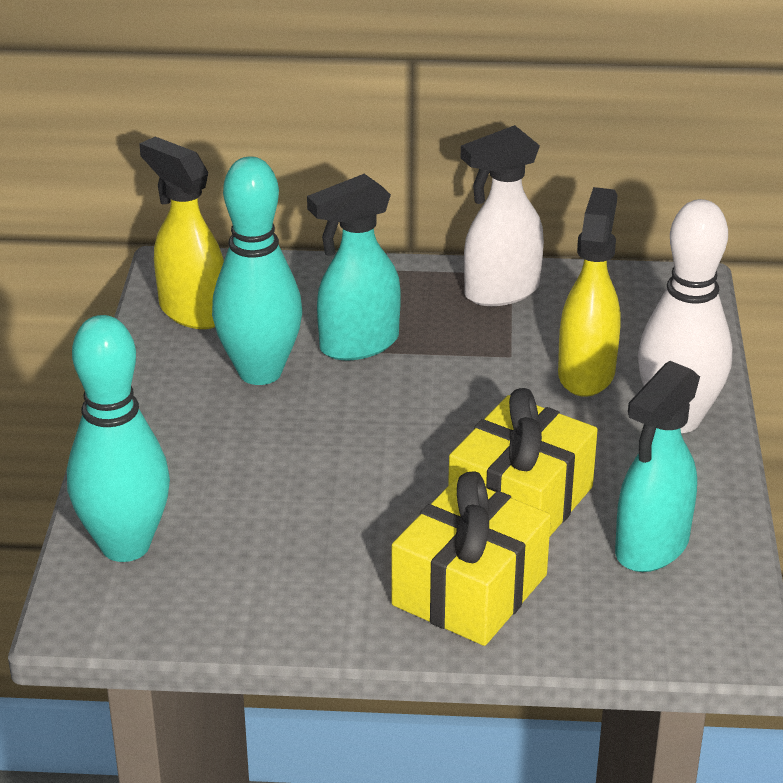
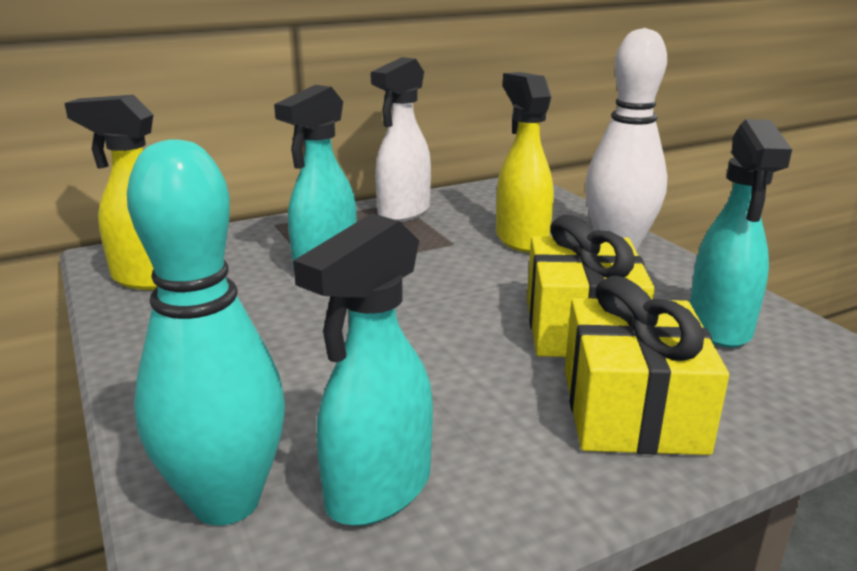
camera: 30 degrees left, 10 degrees down
turquoise bowling pin [212,156,302,385] -> none
none -> turquoise spray bottle [293,213,433,526]

